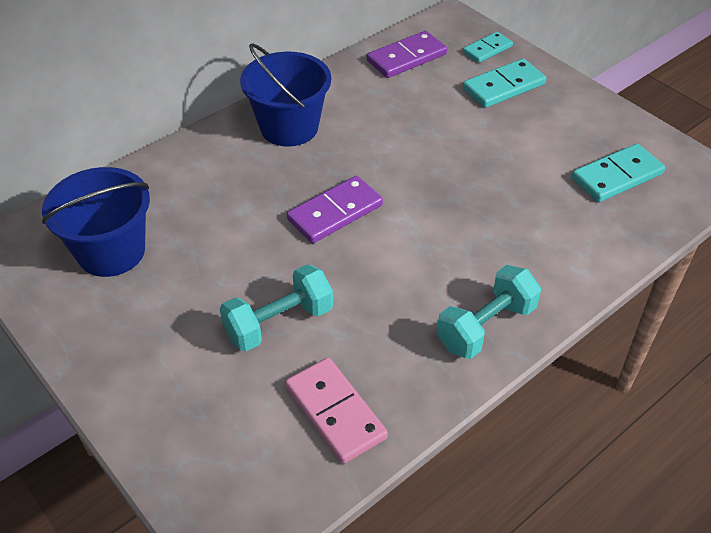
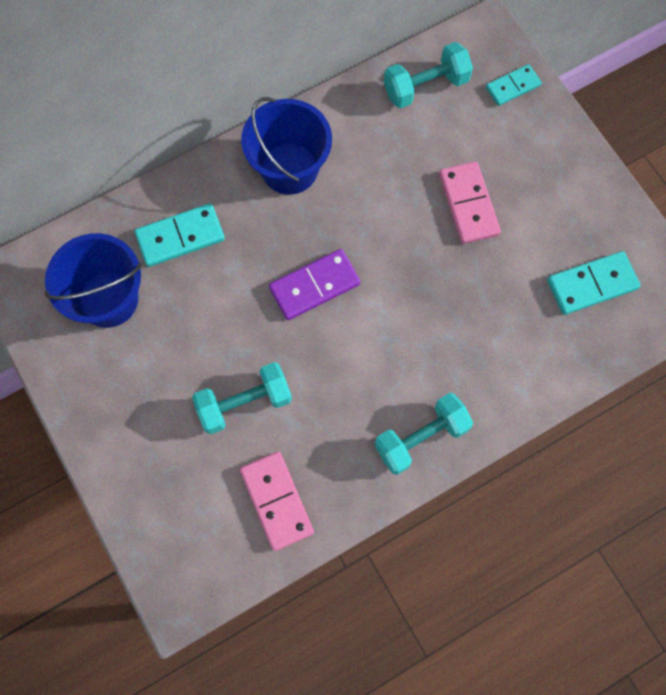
camera: 10 degrees right, 25 degrees up
purple domino [367,31,447,78] -> turquoise dumbbell [384,42,473,108]
turquoise domino [463,59,546,108] -> turquoise domino moved to [135,203,225,267]
none -> pink domino [439,161,501,244]

